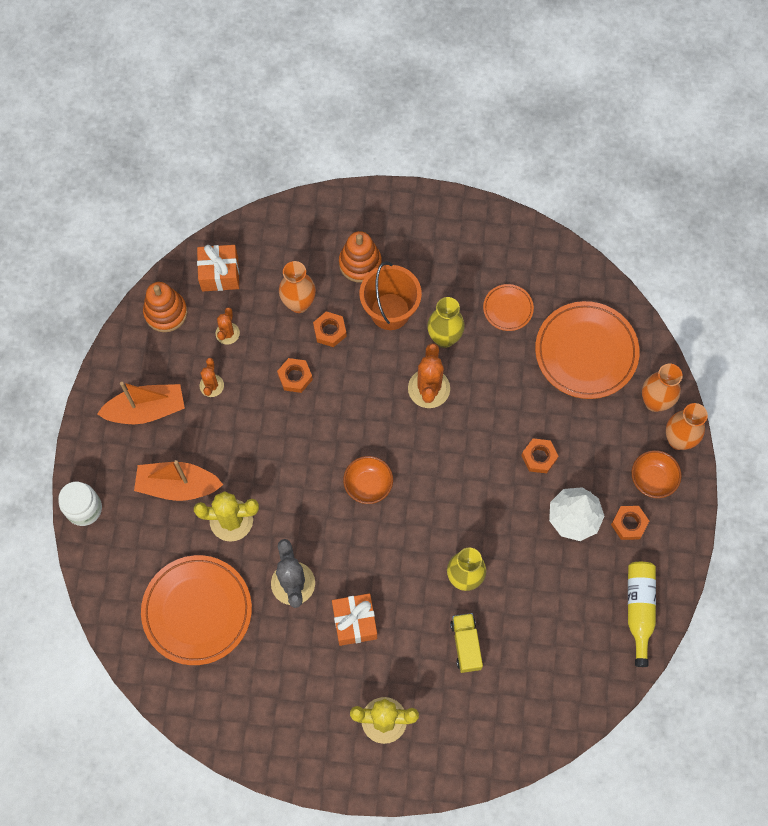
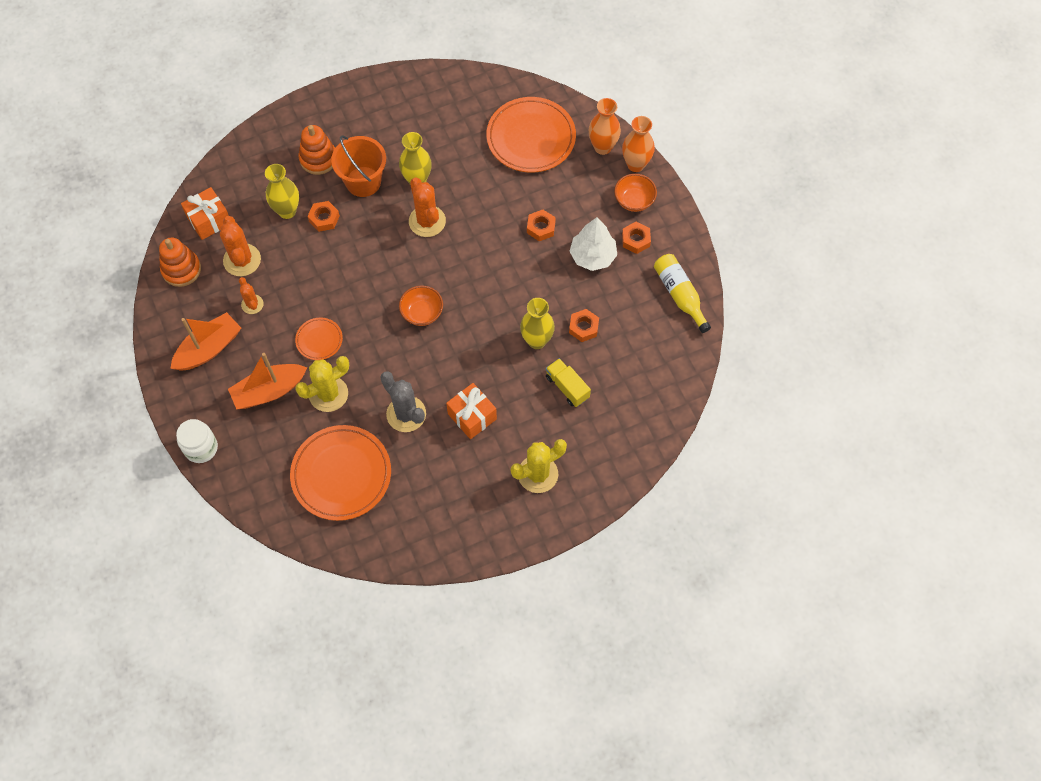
camera: 30 degrees left, 5 degrees down
orange cactus [216,307,240,345] -> orange cactus [220,216,261,276], size x1.72
orange nut [277,358,313,393] -> orange nut moved to [569,309,599,342]
orange vase [279,261,316,313] -> yellow vase [265,164,299,219]
orange plate [483,284,534,331] -> orange plate moved to [295,317,343,360]

